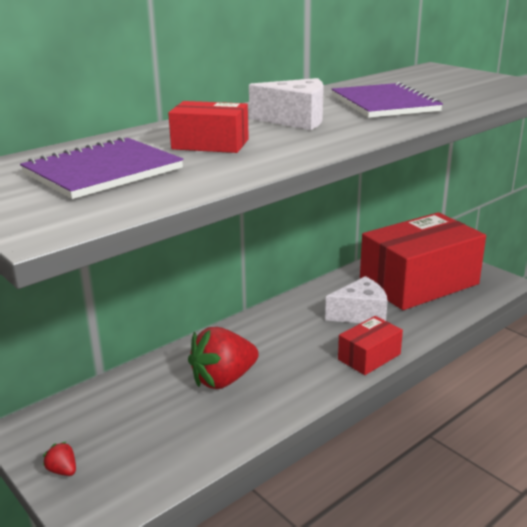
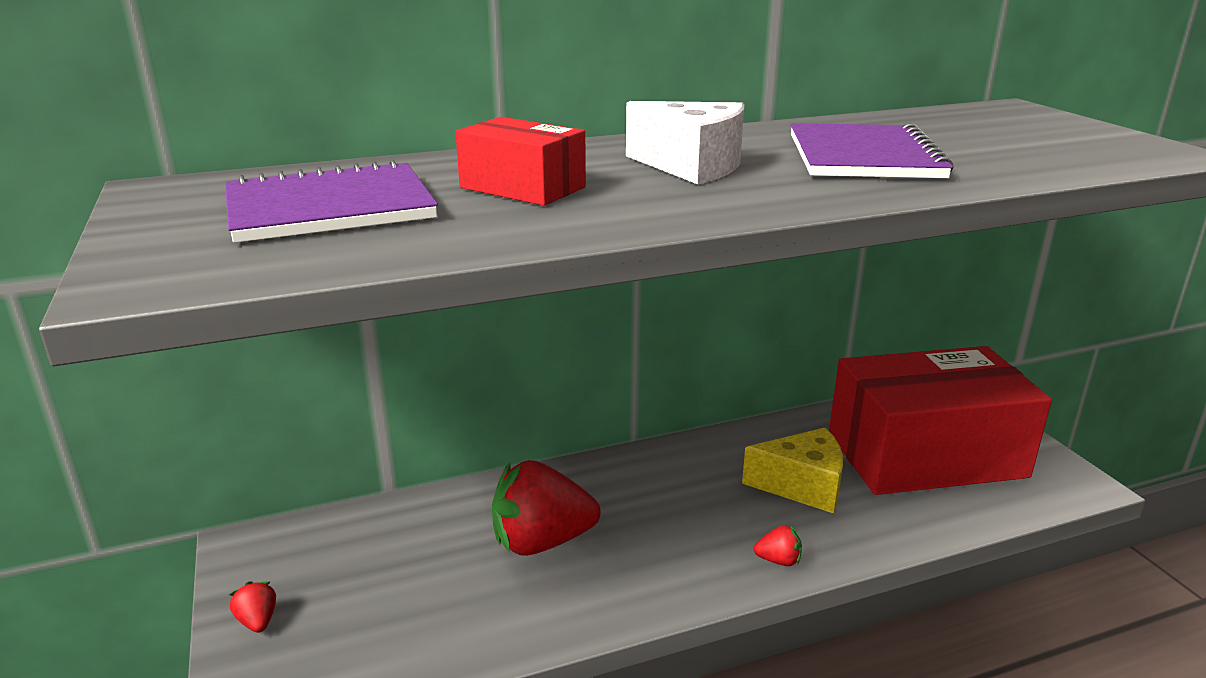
camera: 20 degrees right, 0 degrees up
white cheese [325,276,388,323] -> yellow cheese [742,428,843,513]
red box [338,316,403,375] -> red strawberry [754,525,802,566]

